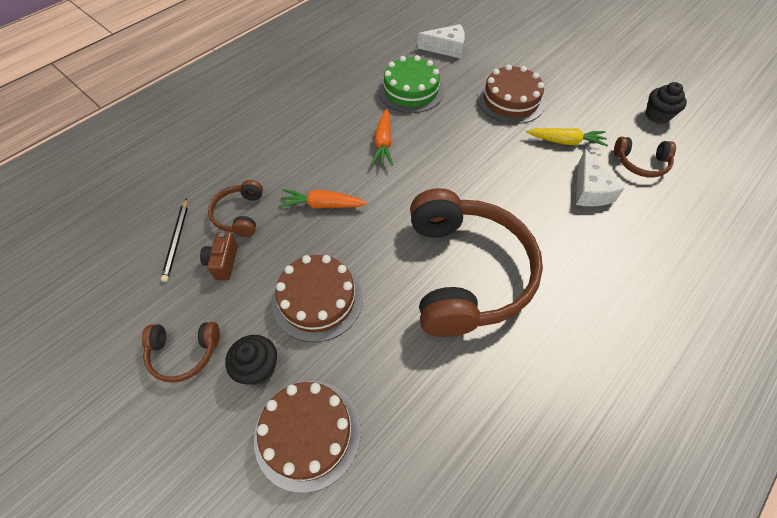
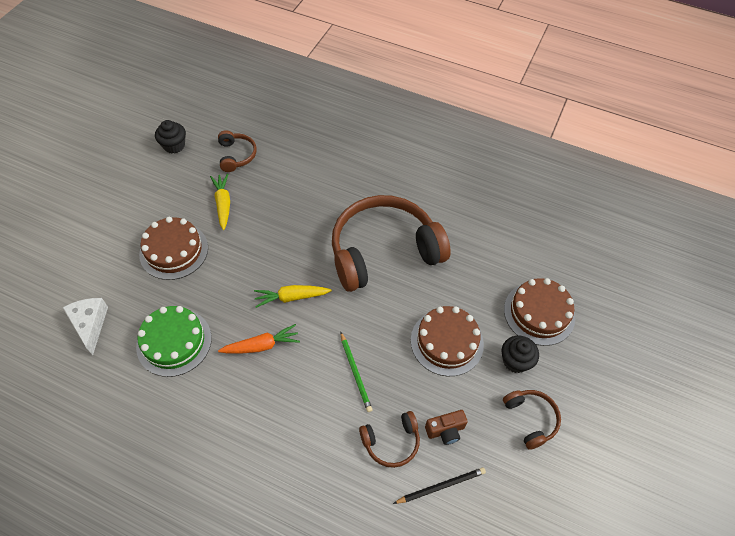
camera: 110 degrees left, 0 degrees up
orange carrot [279,189,367,209] -> green pencil [341,332,373,412]
white cheese [576,149,624,206] -> none
none -> yellow carrot [254,285,332,308]

